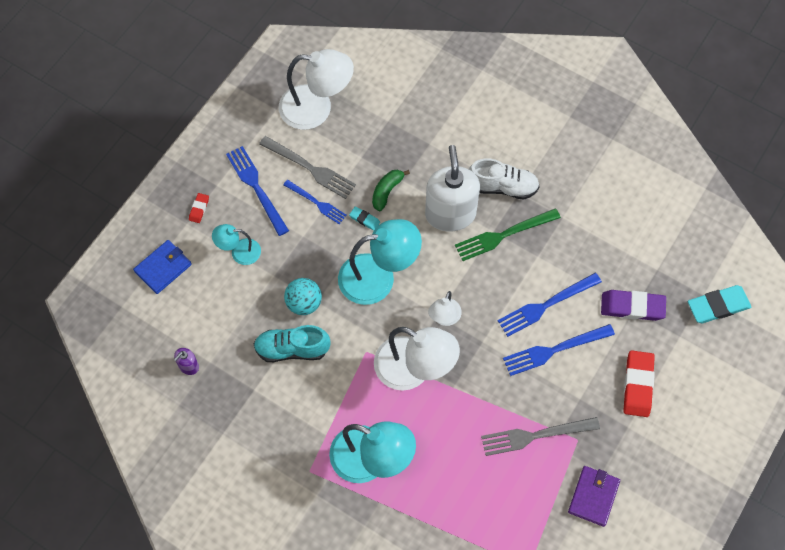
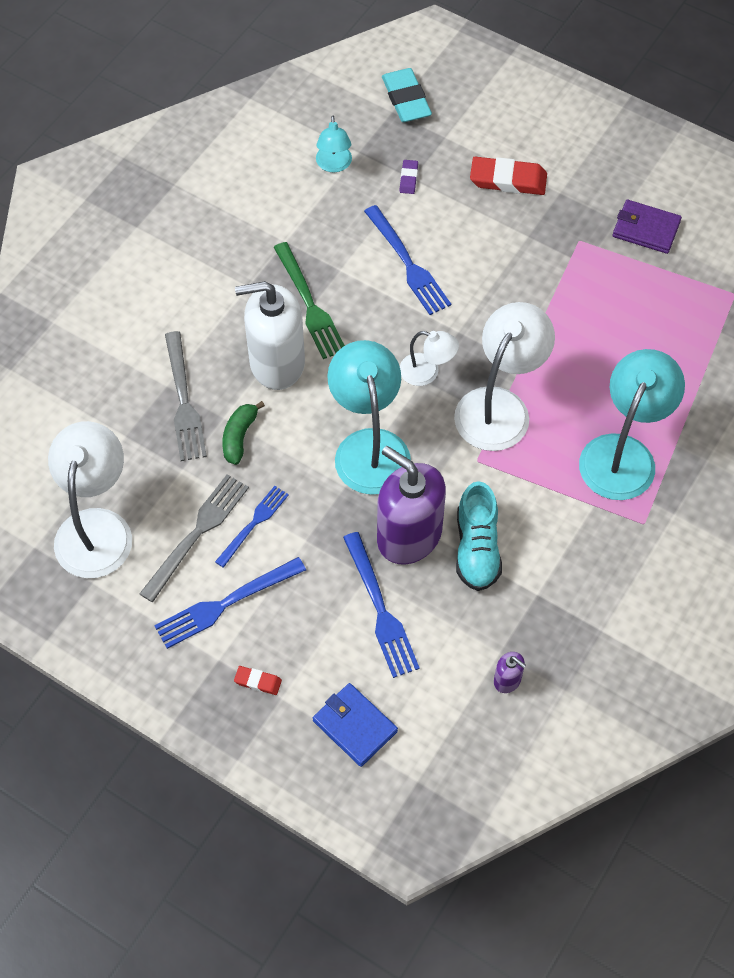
camera: 90 degrees left, 5 degrees down
turquoise lamp [212,224,261,265] -> turquoise lamp moved to [316,116,352,172]
turquoise ball [284,278,322,315] -> purple soap dispenser [377,446,446,565]
turquoise eraser [349,206,380,231] -> none
green banana [372,170,410,211] -> green banana turned 75 degrees clockwise [222,401,265,465]
white shoe [469,159,540,200] -> none
grey fork [481,417,600,456] -> grey fork moved to [165,331,207,461]
blue fork [503,324,615,376] -> blue fork moved to [343,532,420,678]
purple eraser [601,290,666,321] -> purple eraser [399,160,418,194], size x0.50

